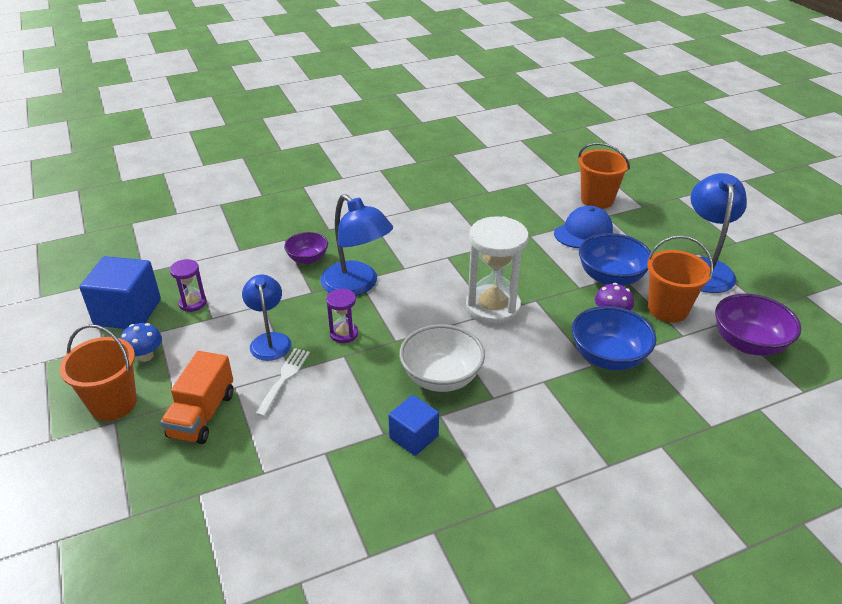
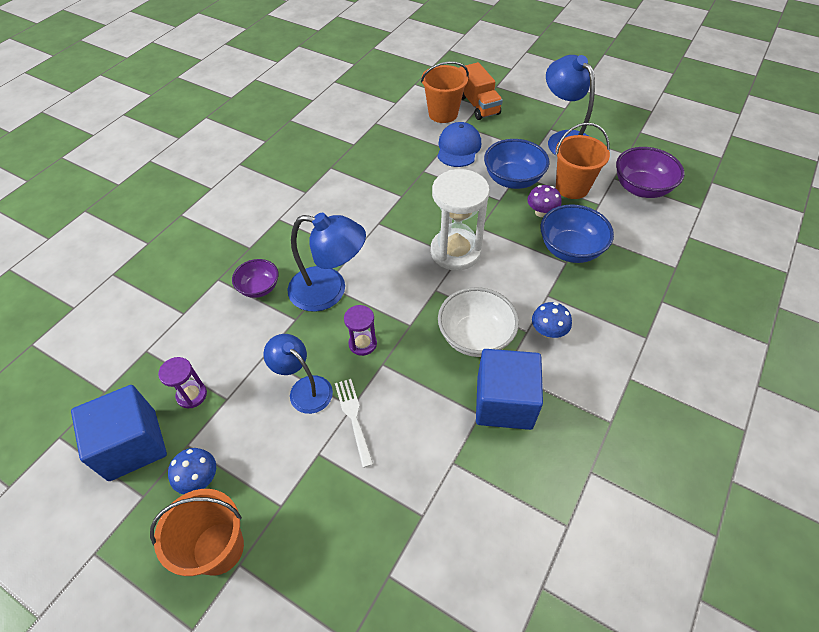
camera: 35 degrees left, 15 degrees up
orange truck [160,351,234,444] -> orange truck moved to [460,62,503,120]
blue cube [388,395,439,456] -> blue cube [476,349,543,430], size x1.67
none -> blue mushroom [532,302,572,338]

